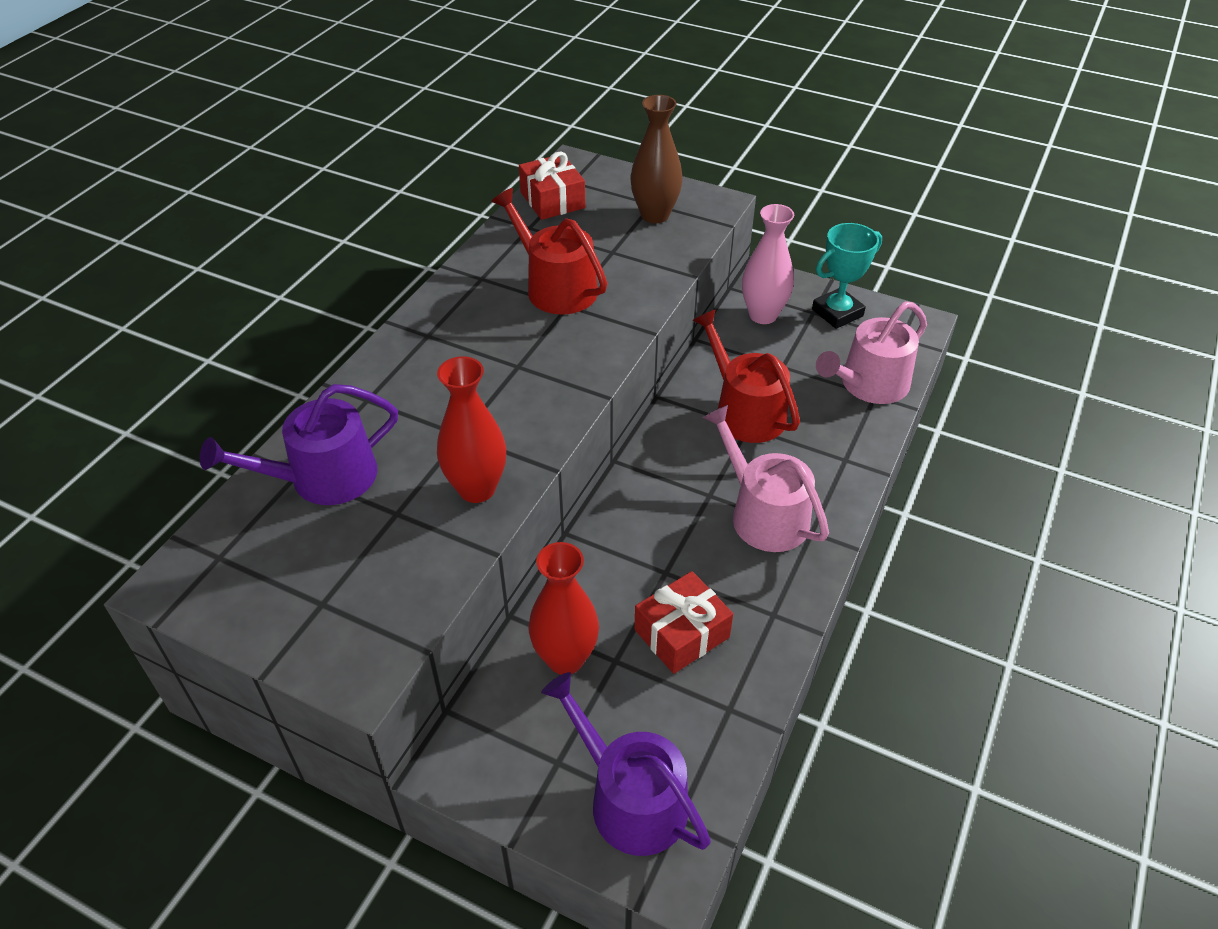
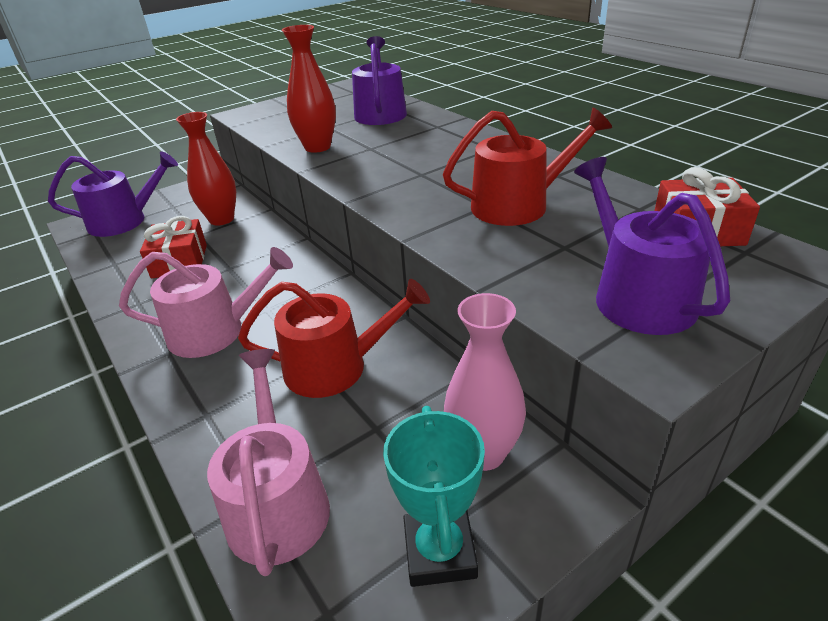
camera: 120 degrees right, 10 degrees down
brown vase [630,95,683,223] -> purple watering can [574,157,730,335]

